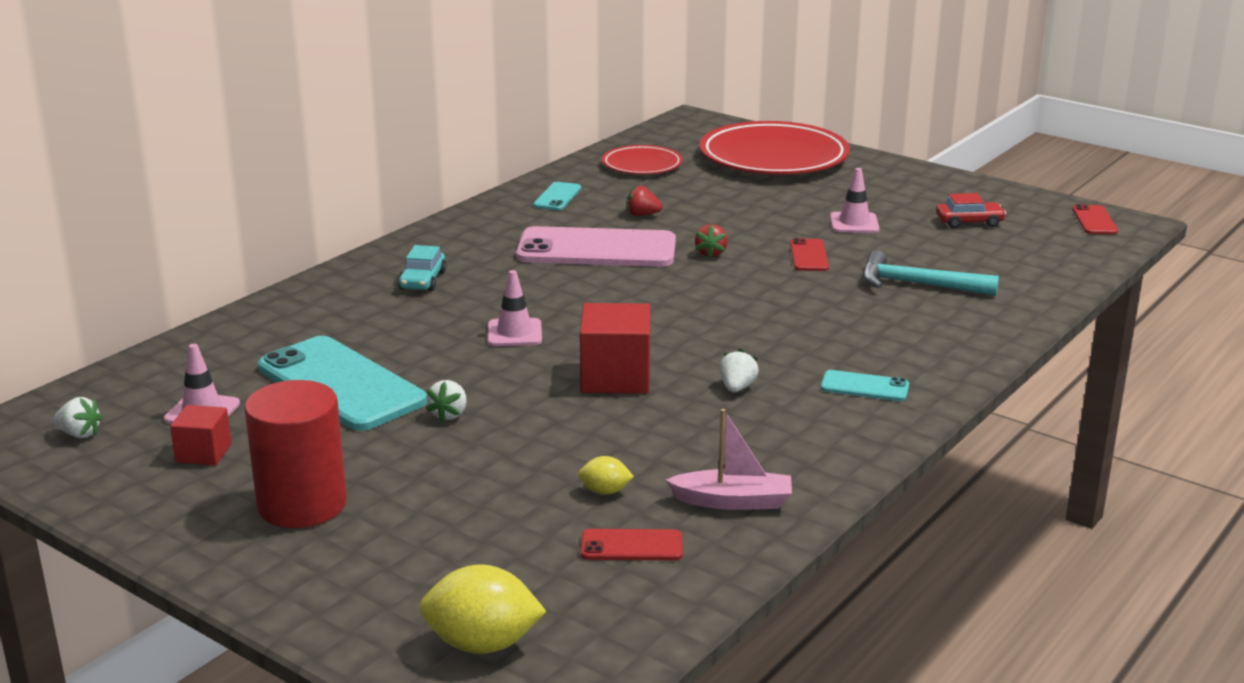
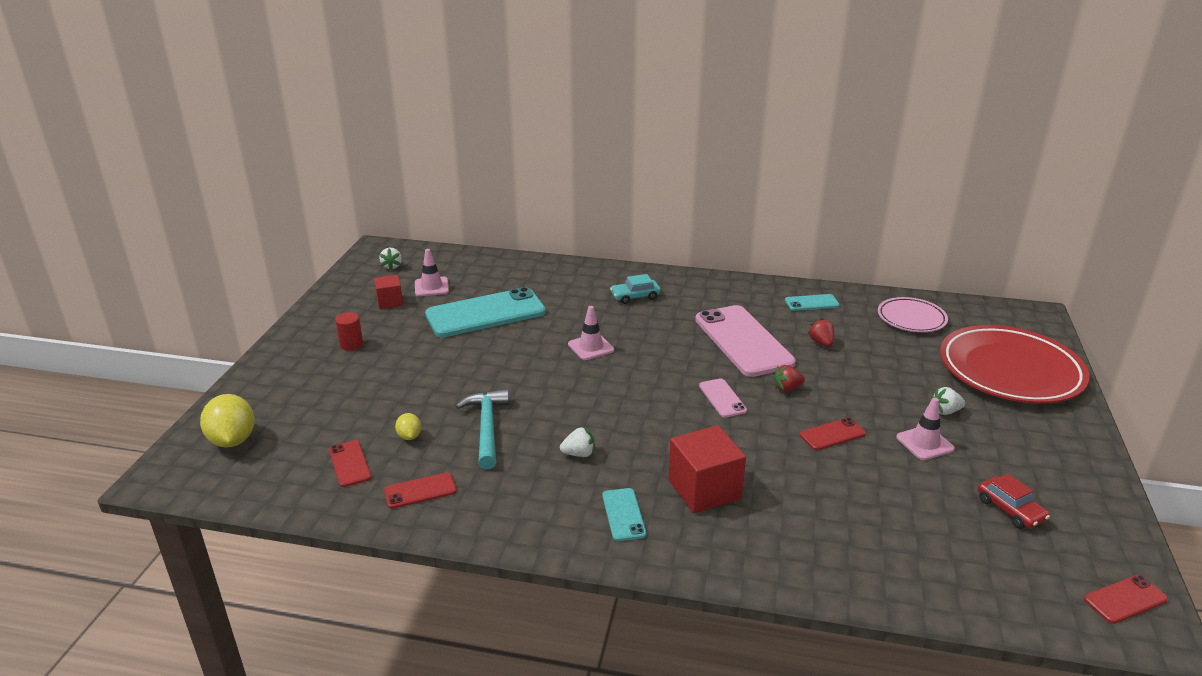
camera: 65 degrees right, 5 degrees up
red cylinder [244,380,347,528] -> red cylinder [335,312,363,350], size x0.46
turquoise phone [258,336,427,431] -> turquoise phone turned 45 degrees clockwise [425,287,546,337]
white strawberry [426,380,467,422] -> white strawberry moved to [931,387,965,415]
red cube [580,303,651,394] -> red cube moved to [668,425,746,513]
red plate [602,145,683,174] -> pink plate [878,297,948,332]
pink boat [665,409,792,510] -> red phone [384,472,457,509]
turquoise hammer [863,251,999,296] -> turquoise hammer moved to [456,389,509,469]
none -> pink phone [699,378,747,417]

